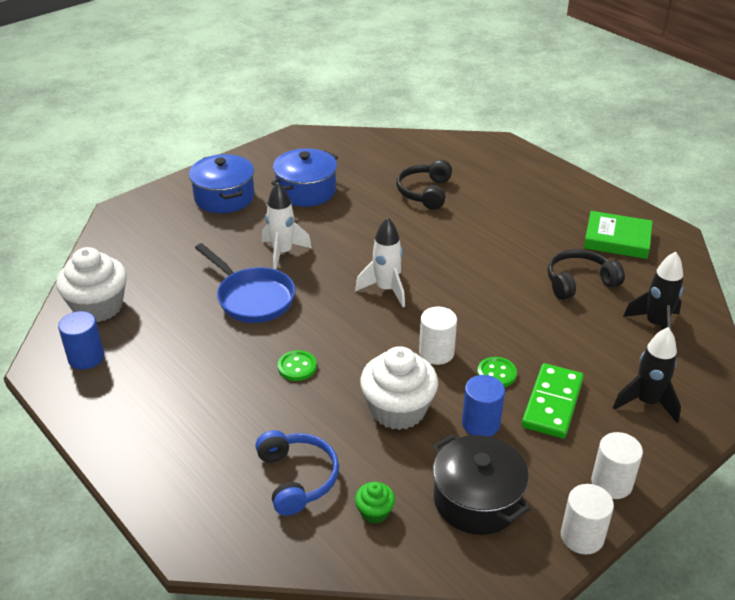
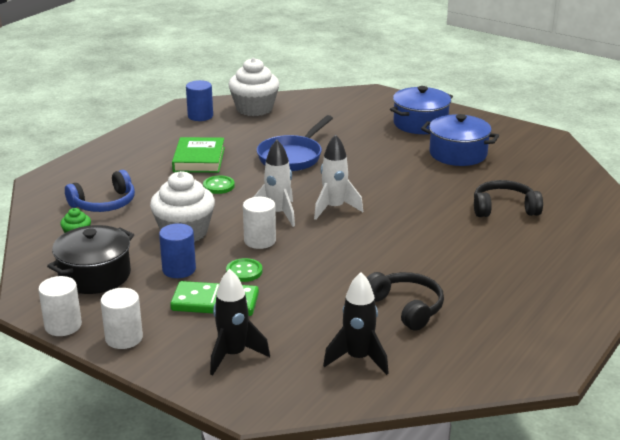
camera: 75 degrees right, 10 degrees down
white rocket [262,182,312,270] -> white rocket moved to [254,140,295,227]
green book [584,211,653,259] -> green book moved to [172,137,225,173]

